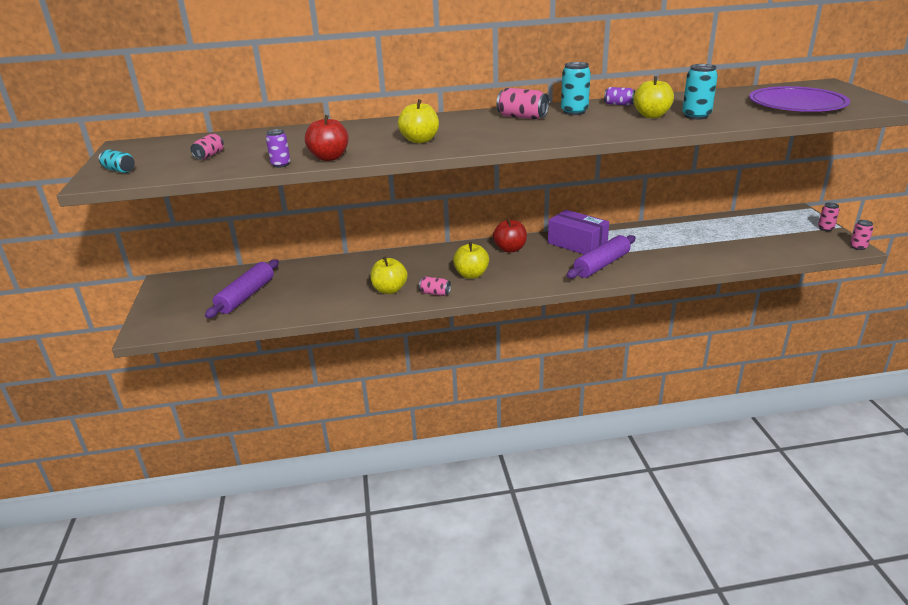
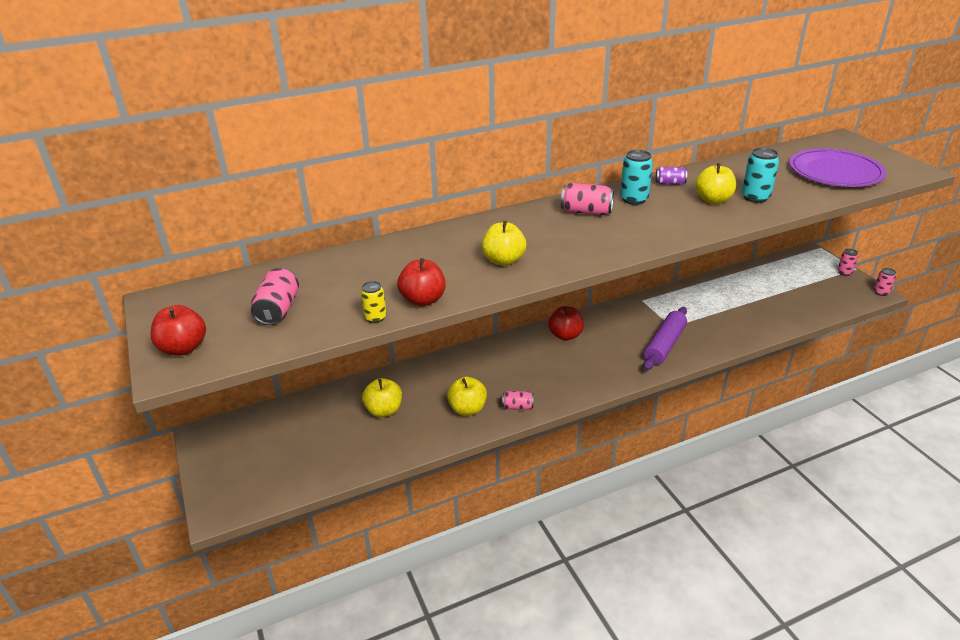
camera: 15 degrees left, 5 degrees up
turquoise can [99,150,135,173] -> red apple [150,305,206,355]
pink can [191,133,224,160] -> pink can [251,268,299,325], size x1.60
purple rolling pin [205,259,279,318] -> none
purple can [266,129,291,168] -> yellow can [361,281,386,323]
yellow apple [453,242,489,279] -> yellow apple moved to [362,378,402,417]
purple box [548,210,609,254] -> none

